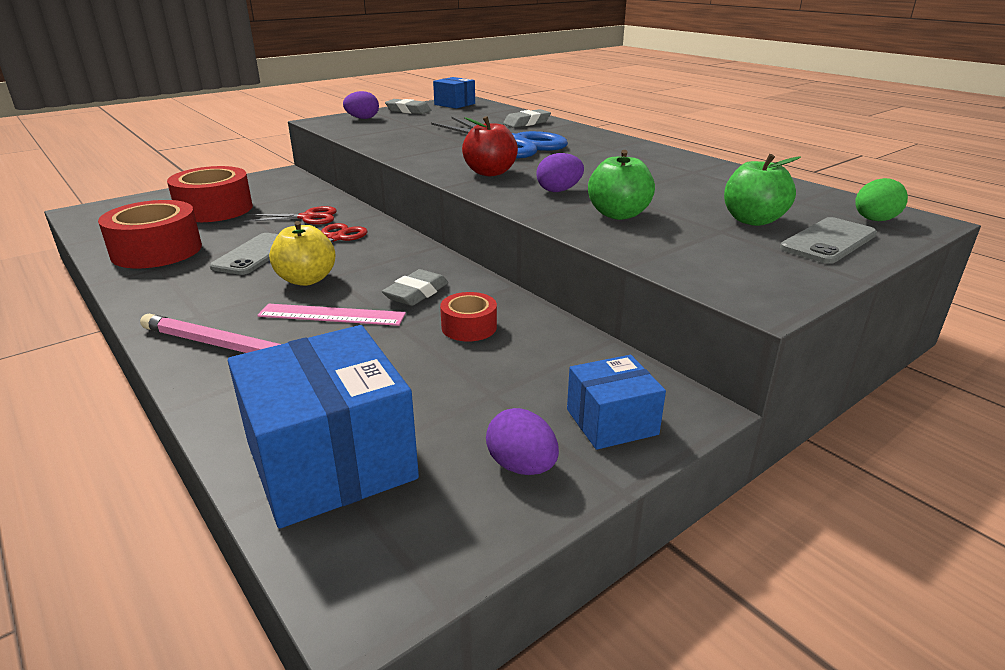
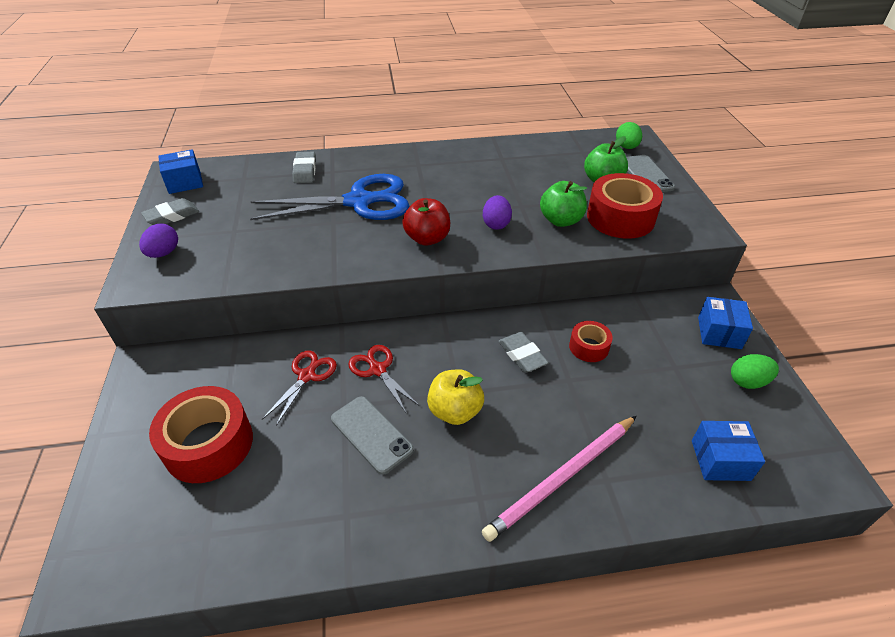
camera: 60 degrees left, 15 degrees up
red tape [98,200,202,268] -> red tape moved to [587,173,663,239]
blue box [228,325,419,529] -> blue box [692,421,765,481], size x0.55
pink ruler [257,304,406,326] -> none
purple egg [486,408,559,475] -> green egg [731,354,779,389]

